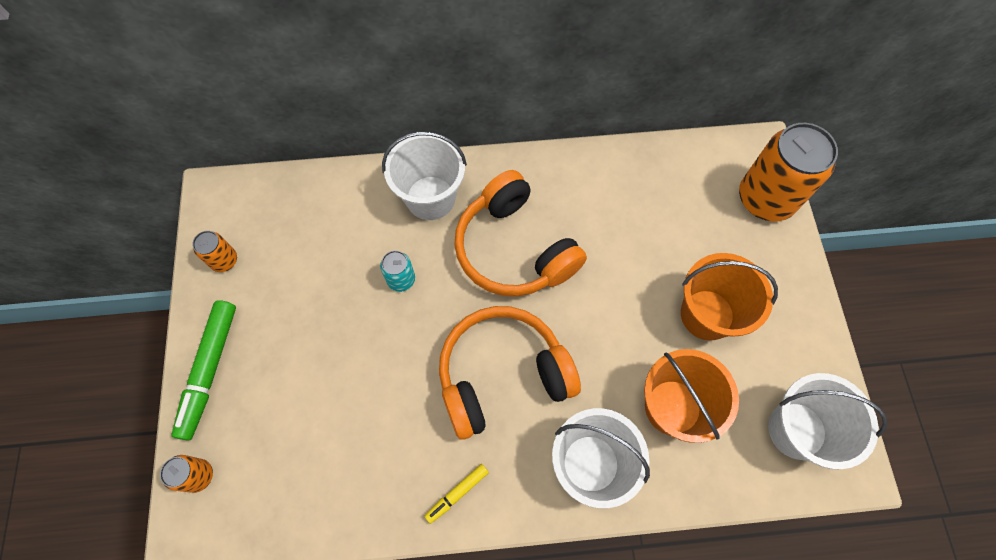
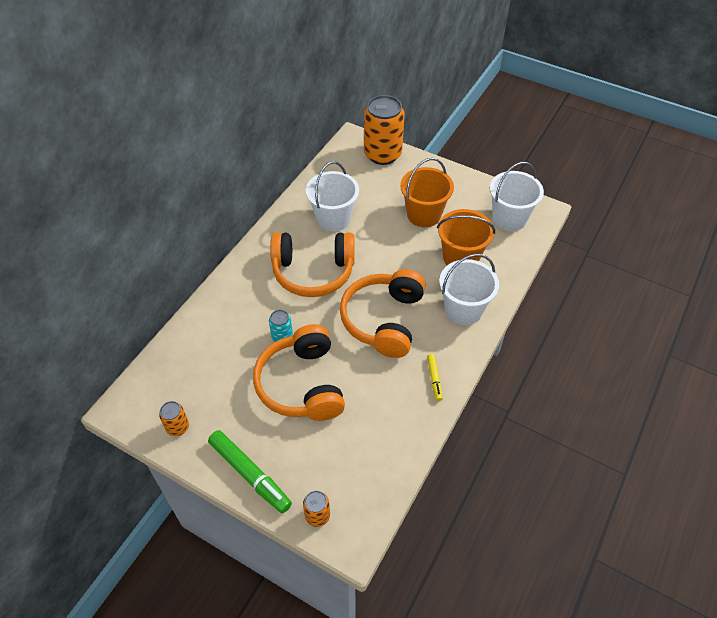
camera: 55 degrees left, 15 degrees down
white bucket [382,132,467,220] -> white bucket moved to [306,161,359,232]
none -> orange headphones [253,324,345,421]

